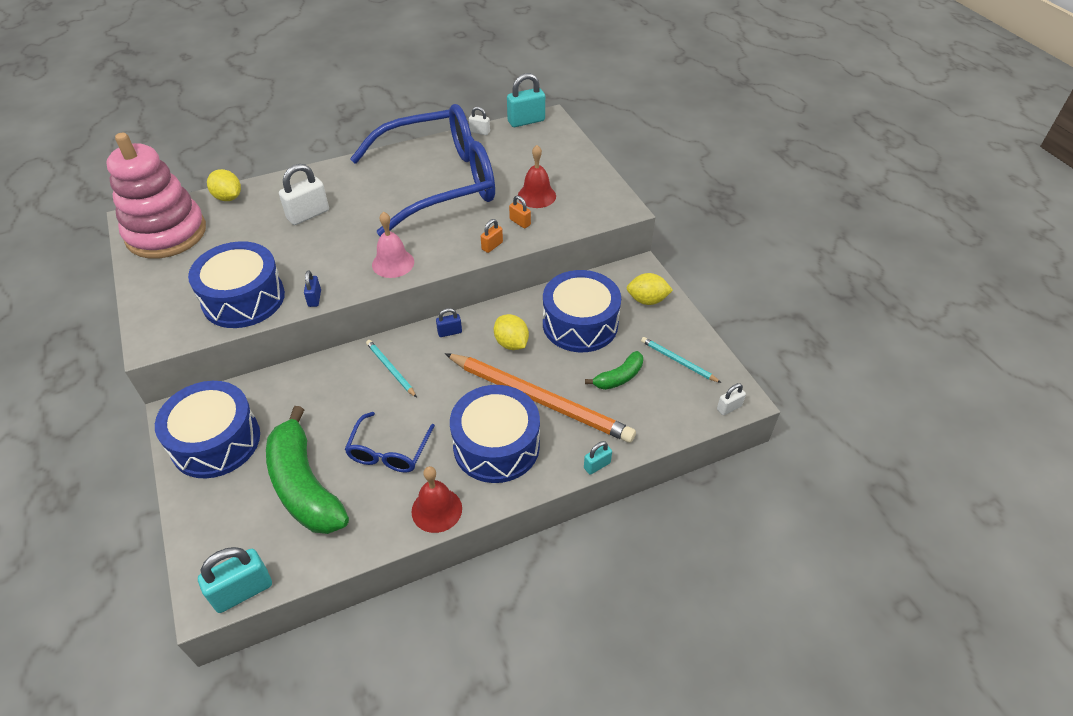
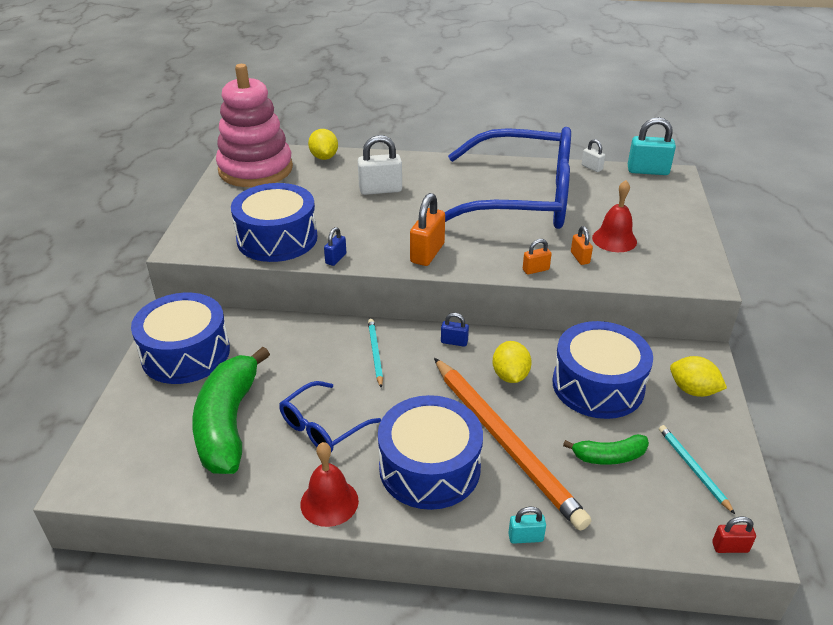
camera: 30 degrees right, 10 degrees down
turquoise padlock [198,547,272,613] -> none
pink bell [372,212,414,278] -> orange padlock [410,193,445,266]
white padlock [717,383,746,415] -> red padlock [712,516,756,553]

